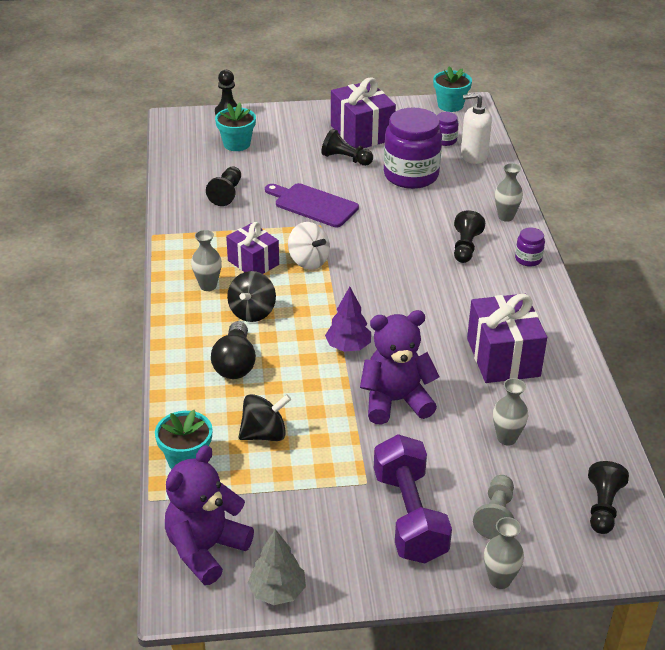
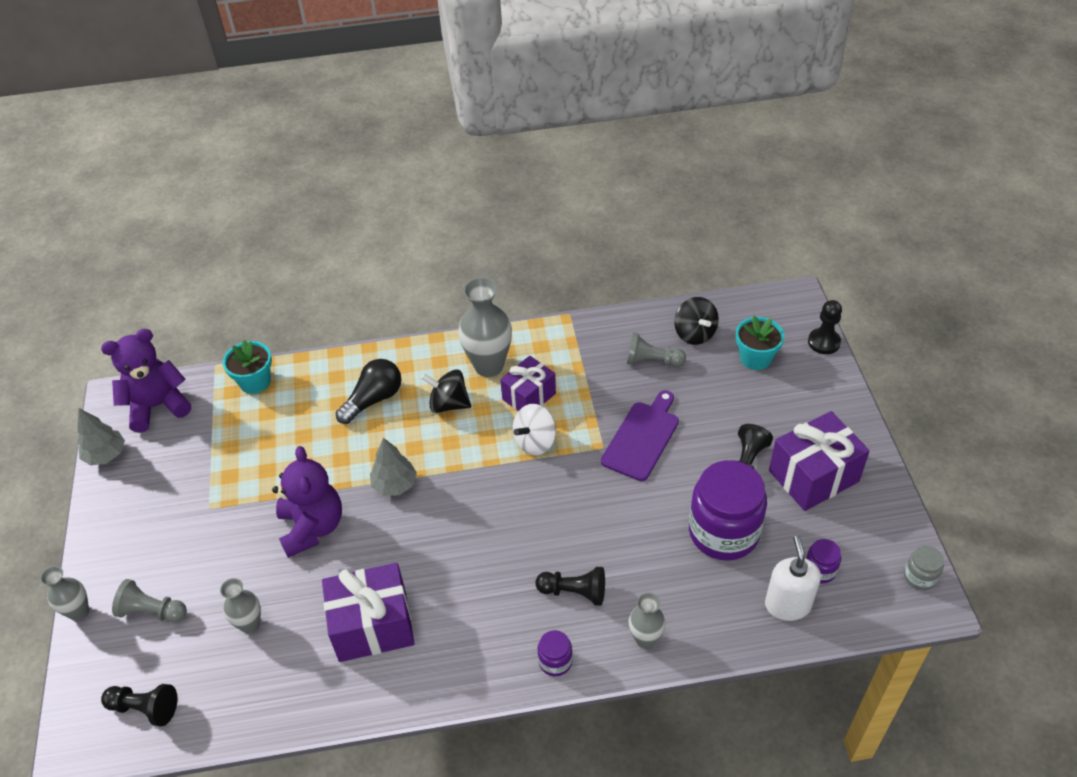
camera: 90 degrees right, 10 degrees up
purple teddy bear [165,445,254,585] -> purple teddy bear turned 60 degrees counterclockwise [101,329,191,433]
grey vase [191,230,222,291] -> grey vase [458,277,512,377], size x1.76
black pawn [206,166,241,206] -> grey pawn [626,332,686,367]
black light bulb [211,321,256,379] -> black light bulb turned 135 degrees clockwise [336,359,401,424]
black spinning top [238,394,291,441] -> black spinning top moved to [674,297,719,345]
purple tree [325,287,371,352] -> grey tree [370,438,417,496]
purple dumbbell [374,434,452,563] -> none
turquoise flower pot [433,67,472,112] -> grey jar [904,546,944,591]

